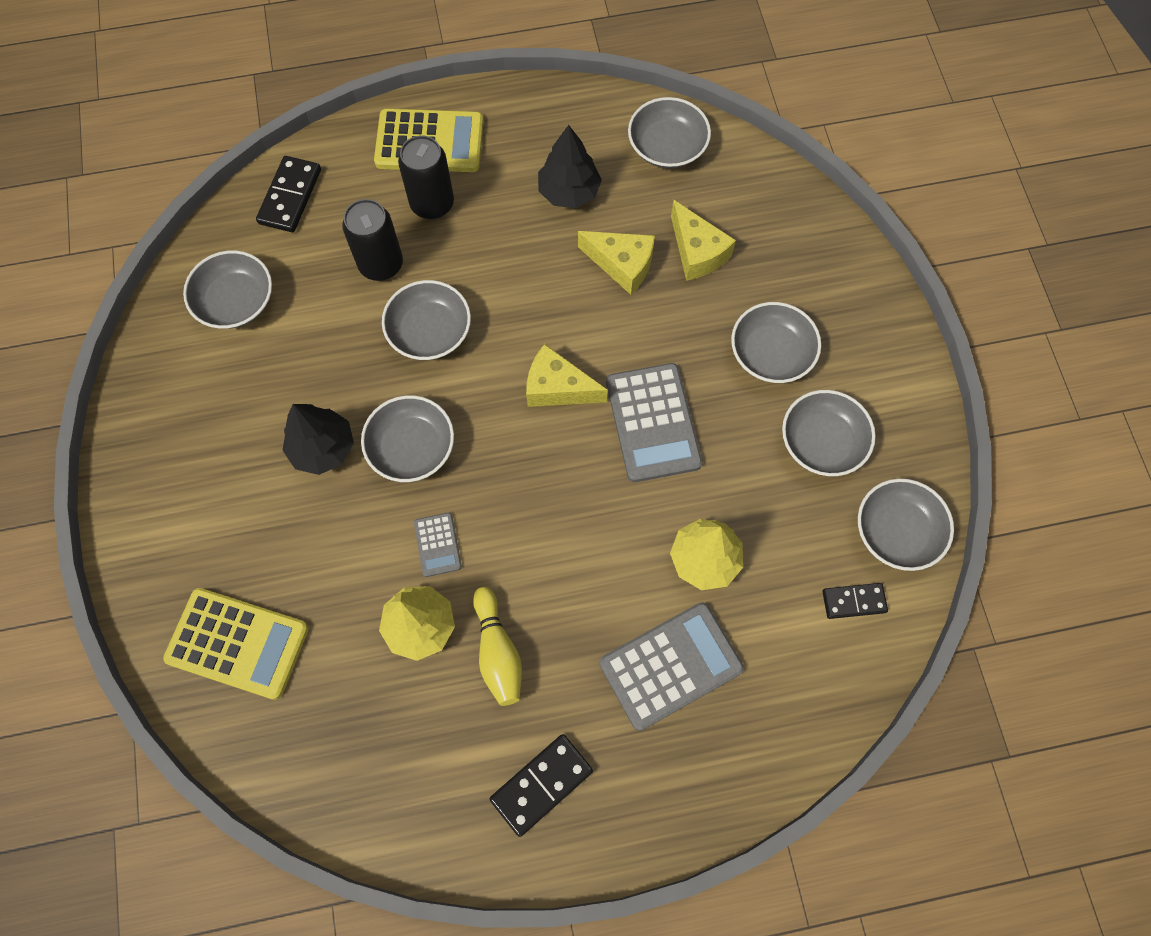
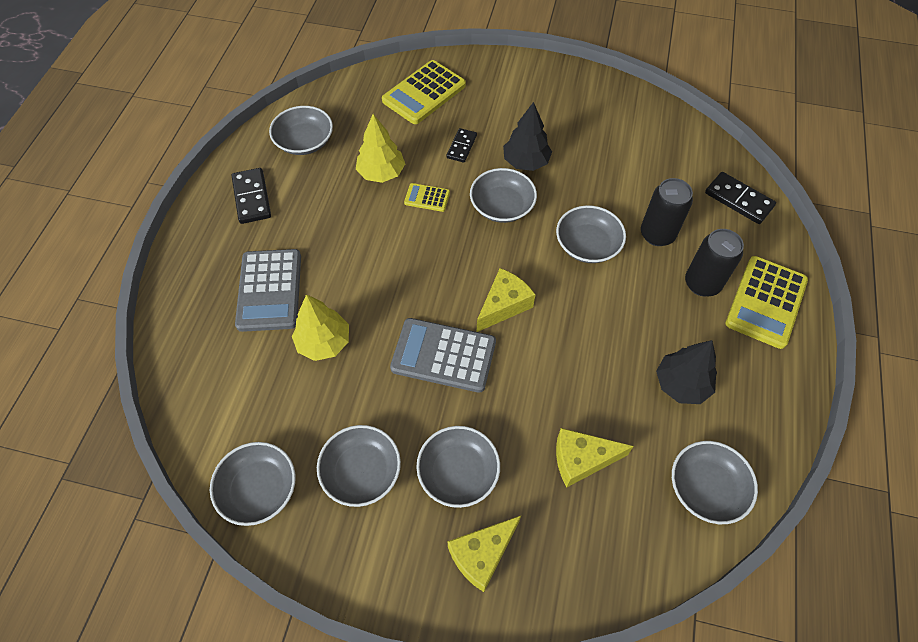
camera: 115 degrees right, 10 degrees down
grey bowl [183,250,272,329] -> grey bowl moved to [269,106,333,155]
grey calculator [414,513,462,577] -> yellow calculator [404,183,450,212]
yellow bowling pin [473,587,522,706] -> none
yellow cheese [578,231,655,295] -> yellow cheese moved to [447,516,521,592]
black domino [822,583,888,619] -> black domino moved to [446,128,477,163]

